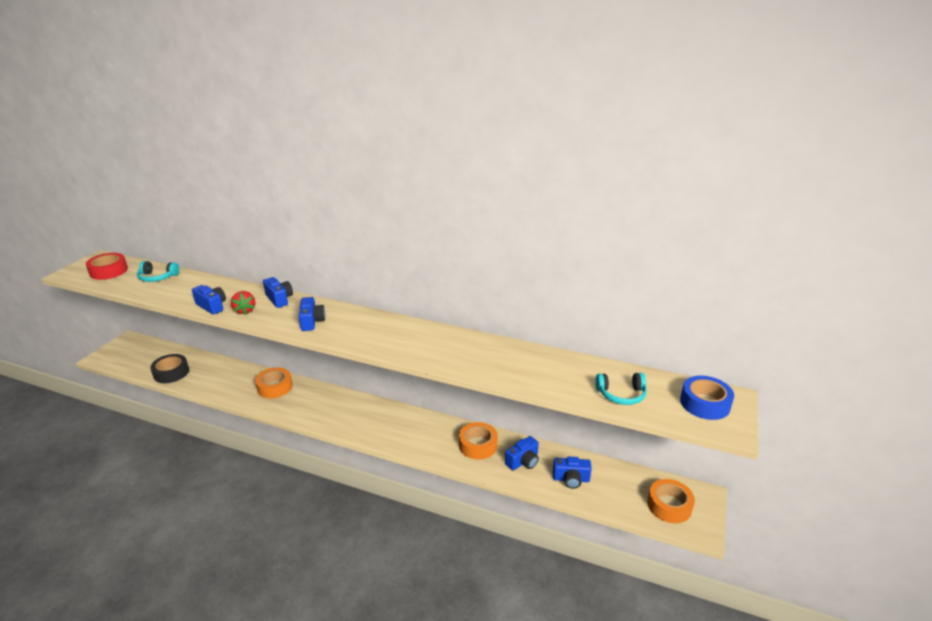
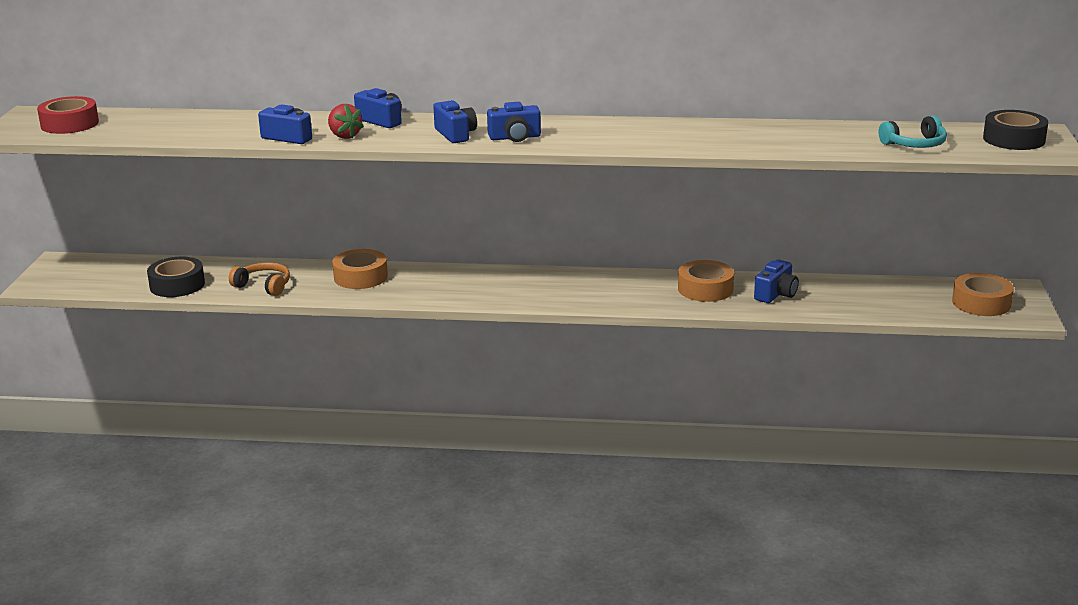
camera: 15 degrees left, 5 degrees down
turquoise headphones [137,261,179,282] -> none
blue camera [553,457,592,489] -> blue camera moved to [487,102,541,142]
blue tape [680,376,734,420] -> black tape [983,110,1048,150]
none -> orange headphones [229,262,290,296]

